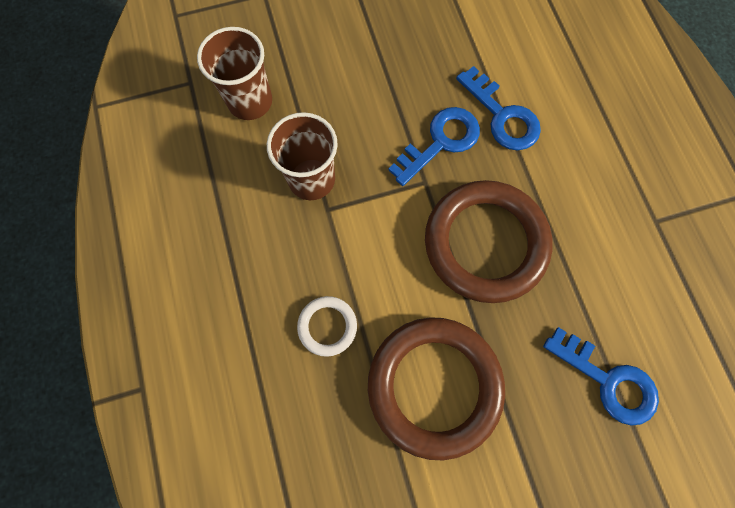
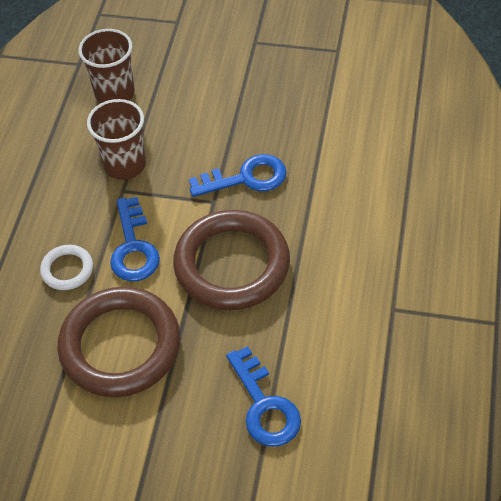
camera: 30 degrees right, 20 degrees down
blue key [456,66,541,150] -> blue key moved to [110,197,160,282]

